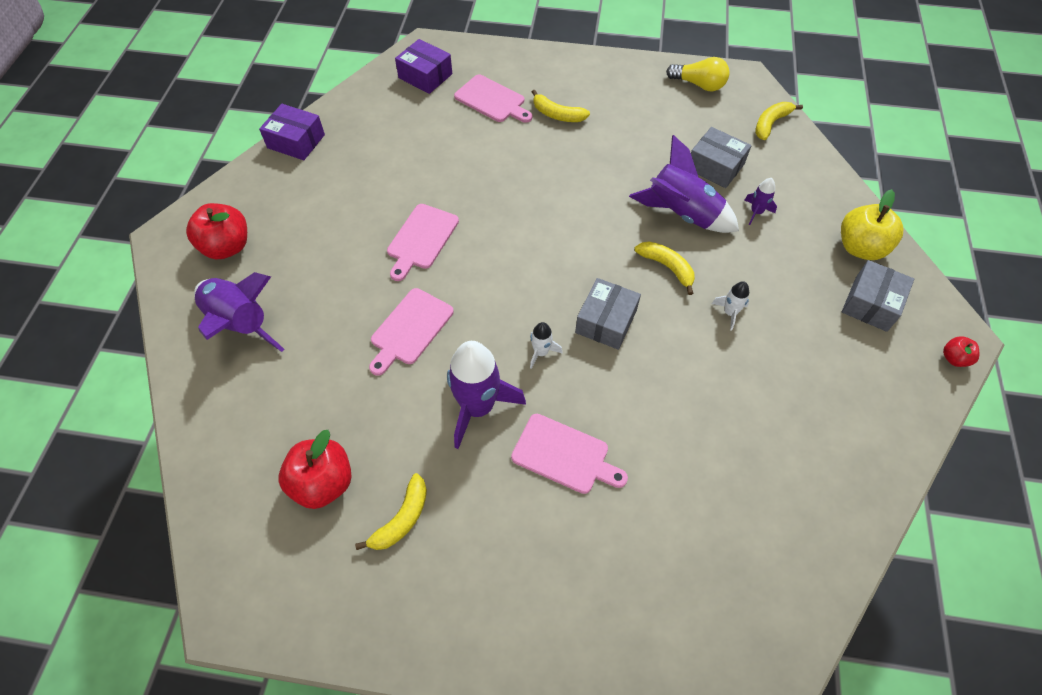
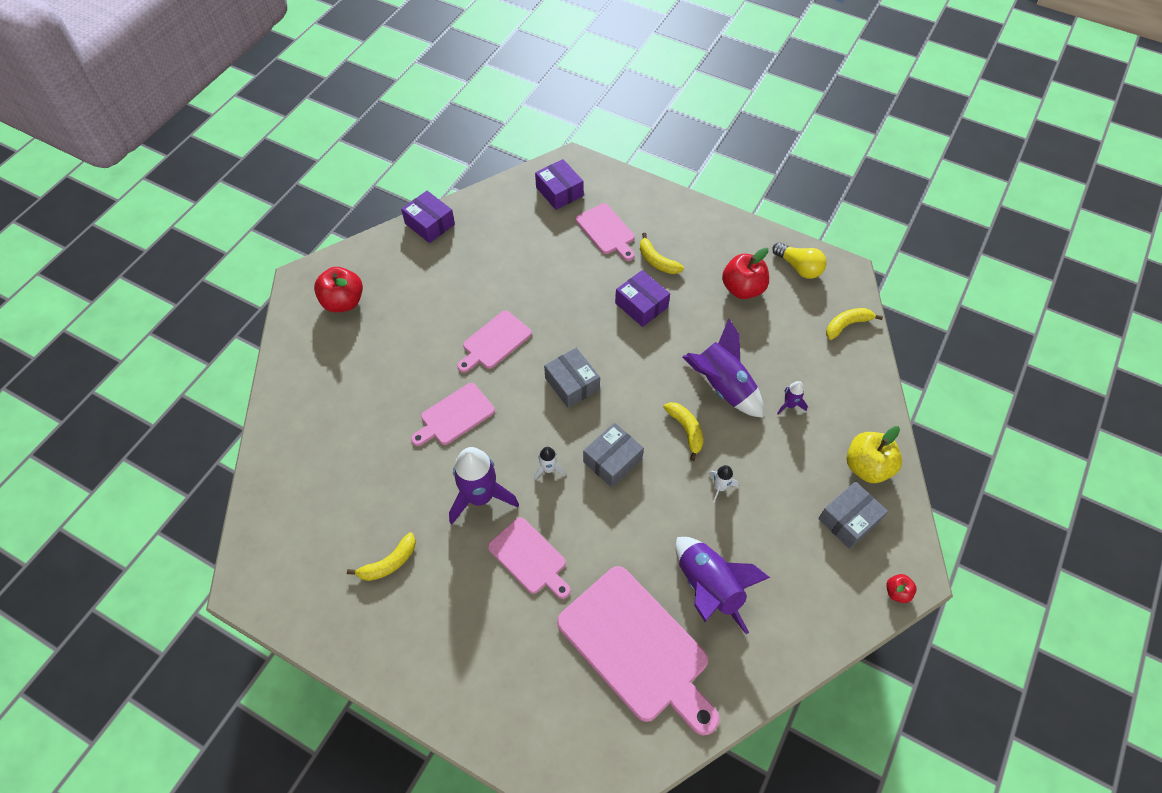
camera: 20 degrees right, 0 degrees up
purple rocket [194,272,285,352] -> purple rocket moved to [675,537,770,634]
red apple [279,430,351,509] -> red apple moved to [722,248,769,299]
grey box [691,127,752,188] -> grey box moved to [544,348,600,408]
none -> pink cutting board [557,566,720,736]
none -> purple box [615,270,670,327]

